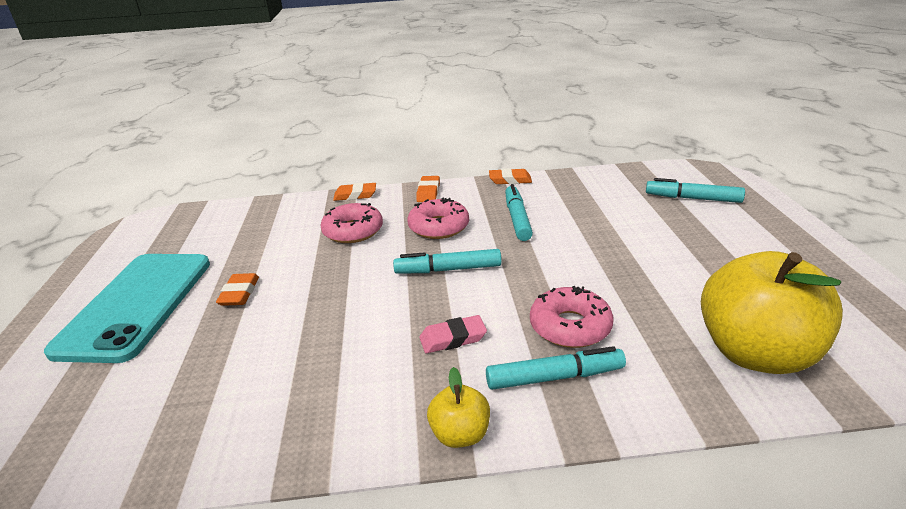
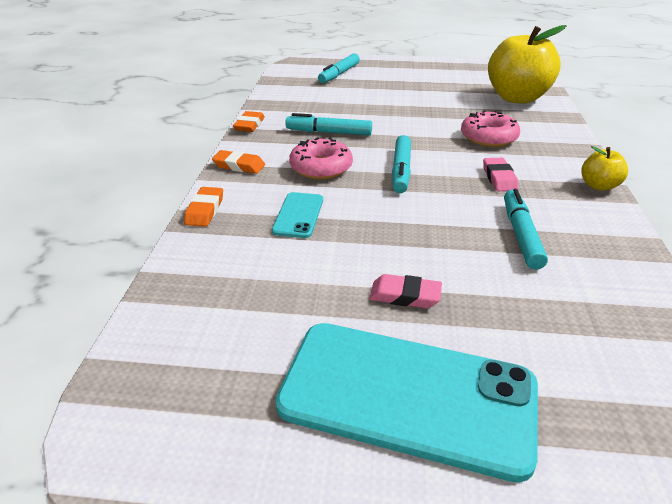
camera: 80 degrees left, 5 degrees up
orange eraser [216,273,259,306] -> pink eraser [369,274,442,308]
pink donut [320,203,383,243] -> turquoise phone [272,192,323,238]
turquoise marker [486,346,626,390] -> turquoise marker moved to [504,189,548,270]

